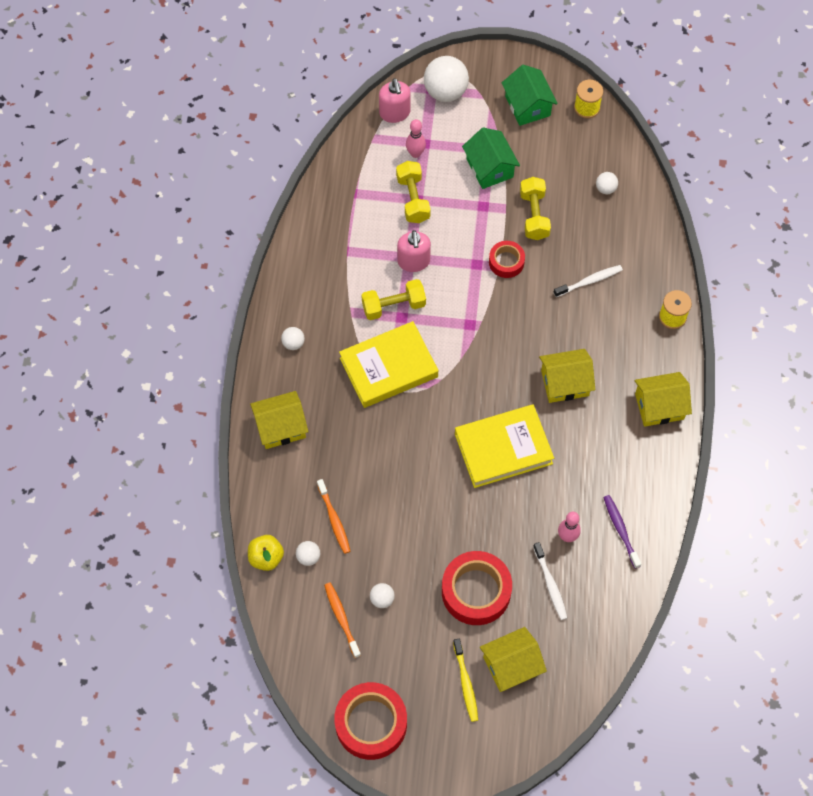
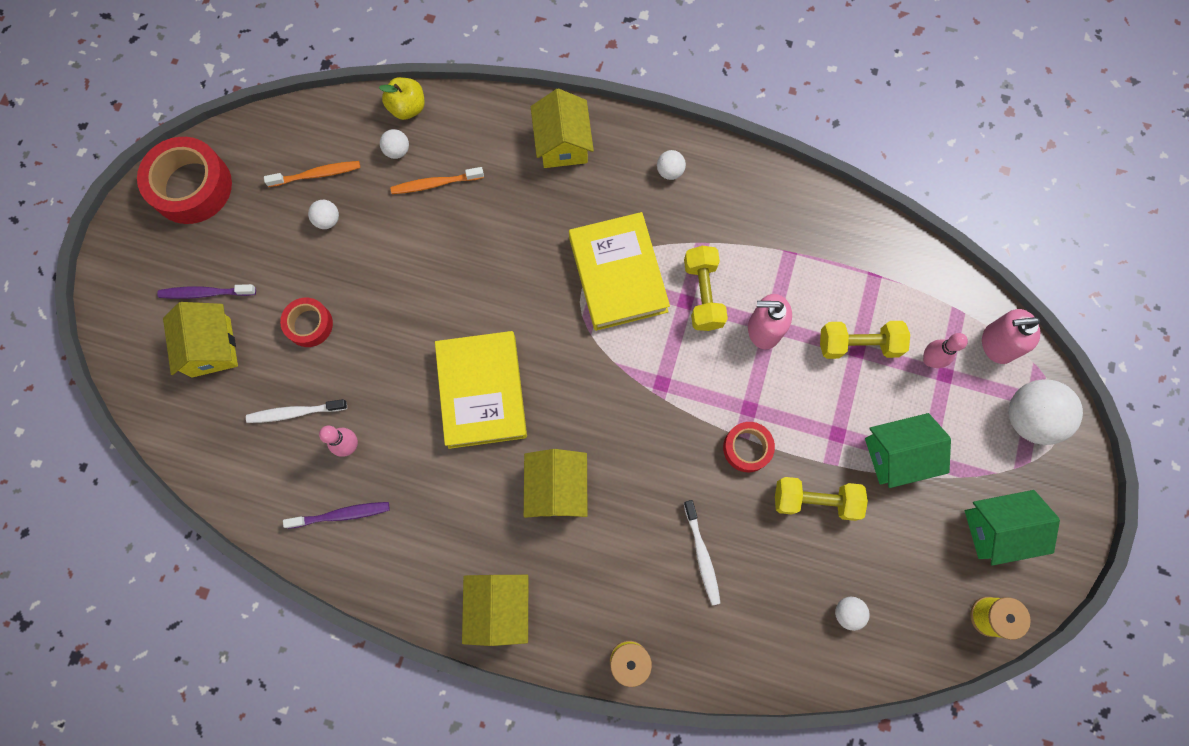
camera: 100 degrees right, 10 degrees up
red tape [442,551,512,625] -> red tape [280,298,333,347], size x0.56
yellow toothbrush [453,639,478,722] -> purple toothbrush [157,284,256,299]

